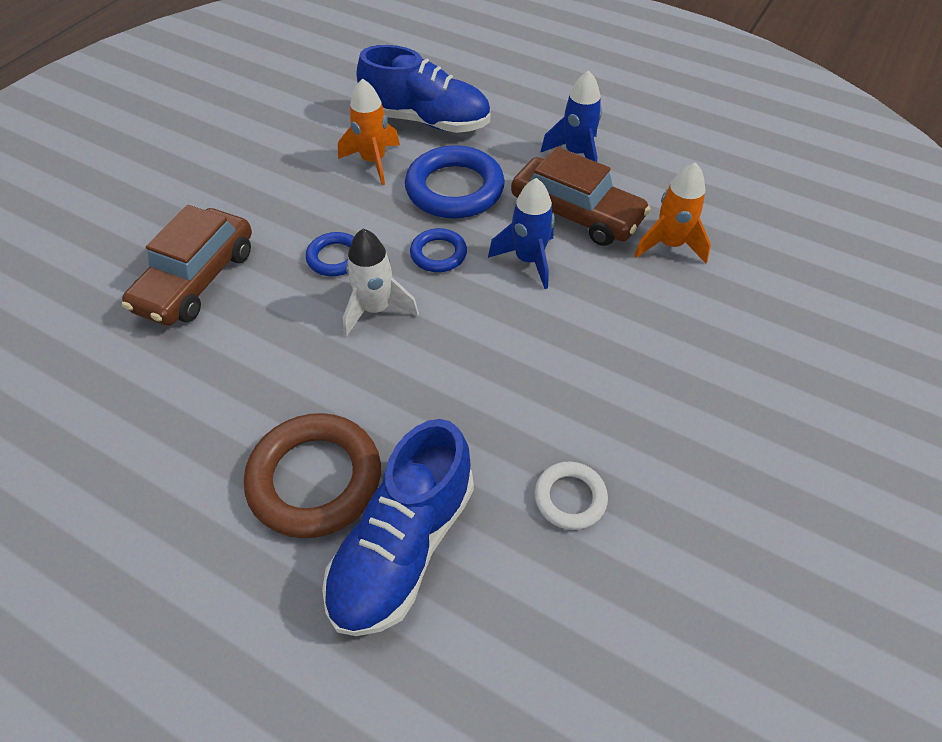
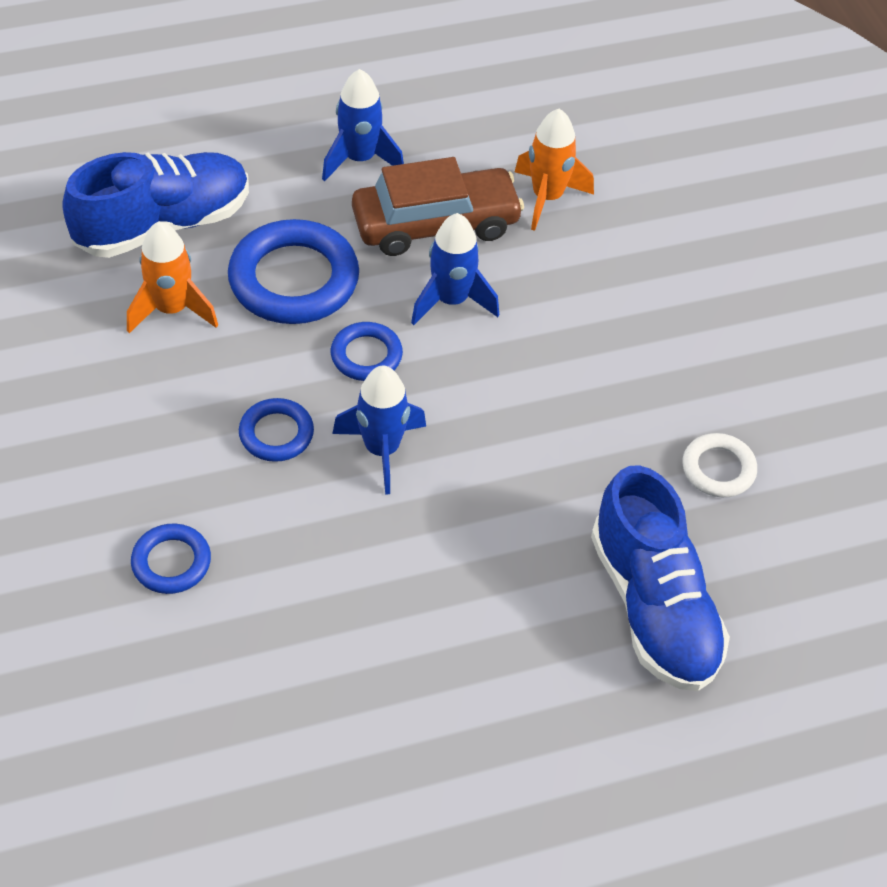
camera: 50 degrees left, 0 degrees up
brown car [122,205,252,326] -> blue ring [131,524,211,594]
brown ring [244,413,381,538] -> none
white rocket [343,229,419,337] -> blue rocket [332,366,426,495]

